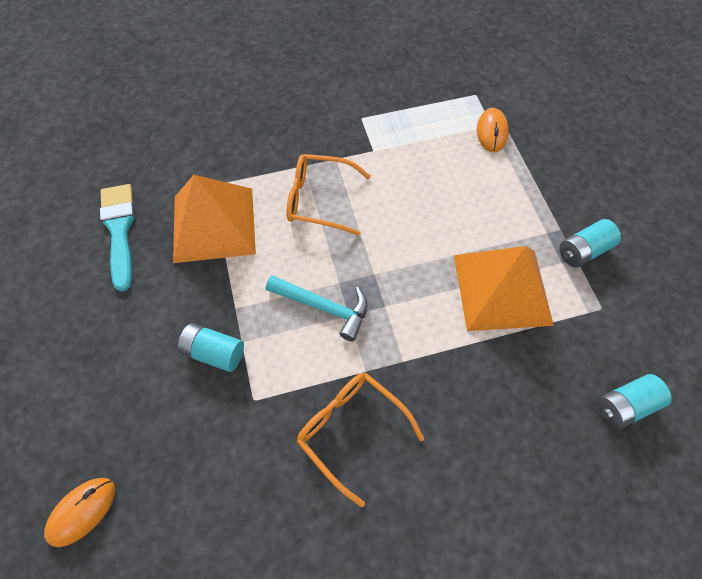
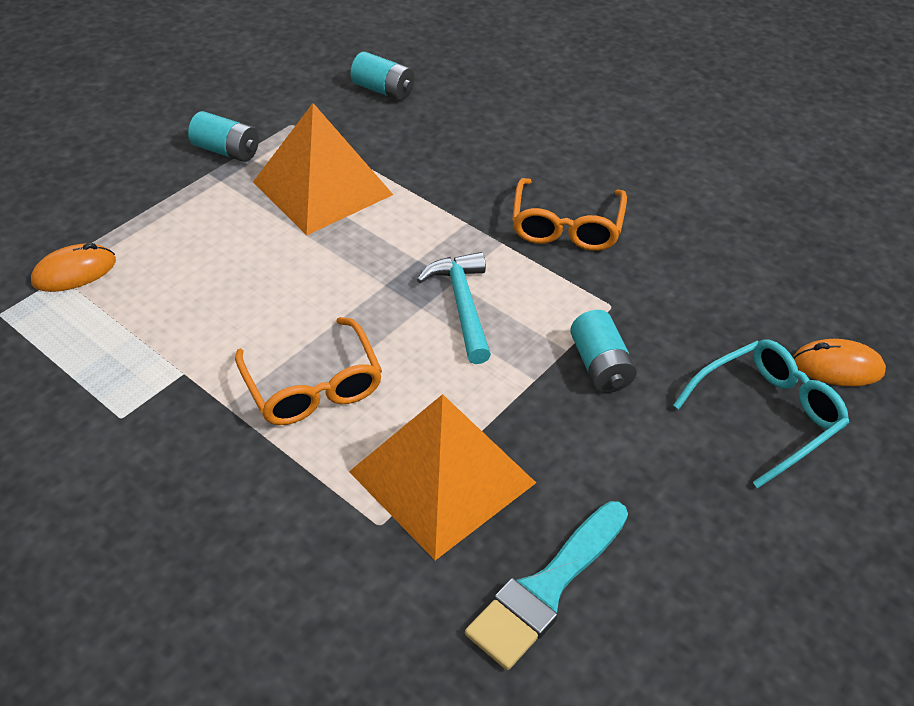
camera: 125 degrees left, 15 degrees down
none -> turquoise glasses [673,339,850,488]

